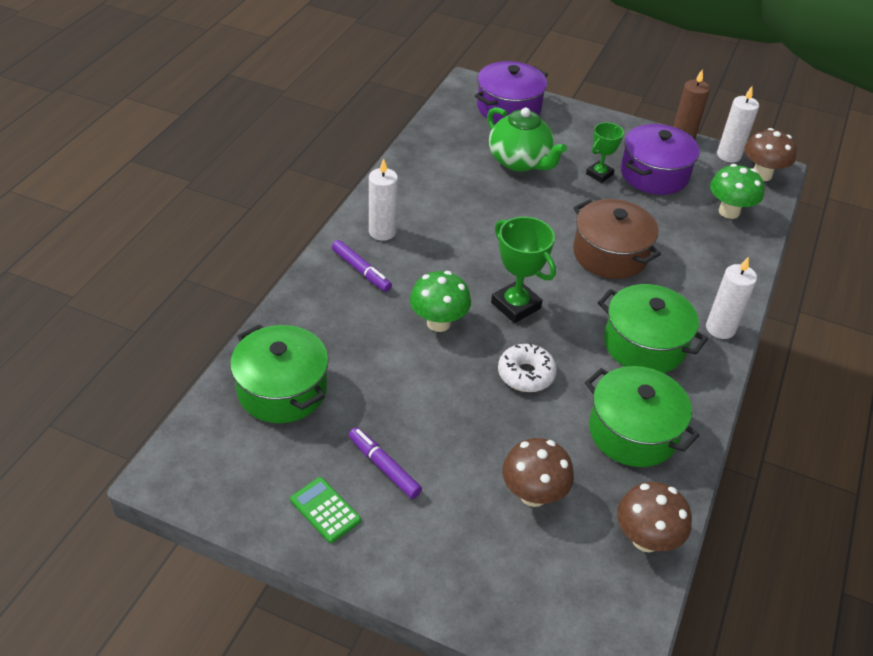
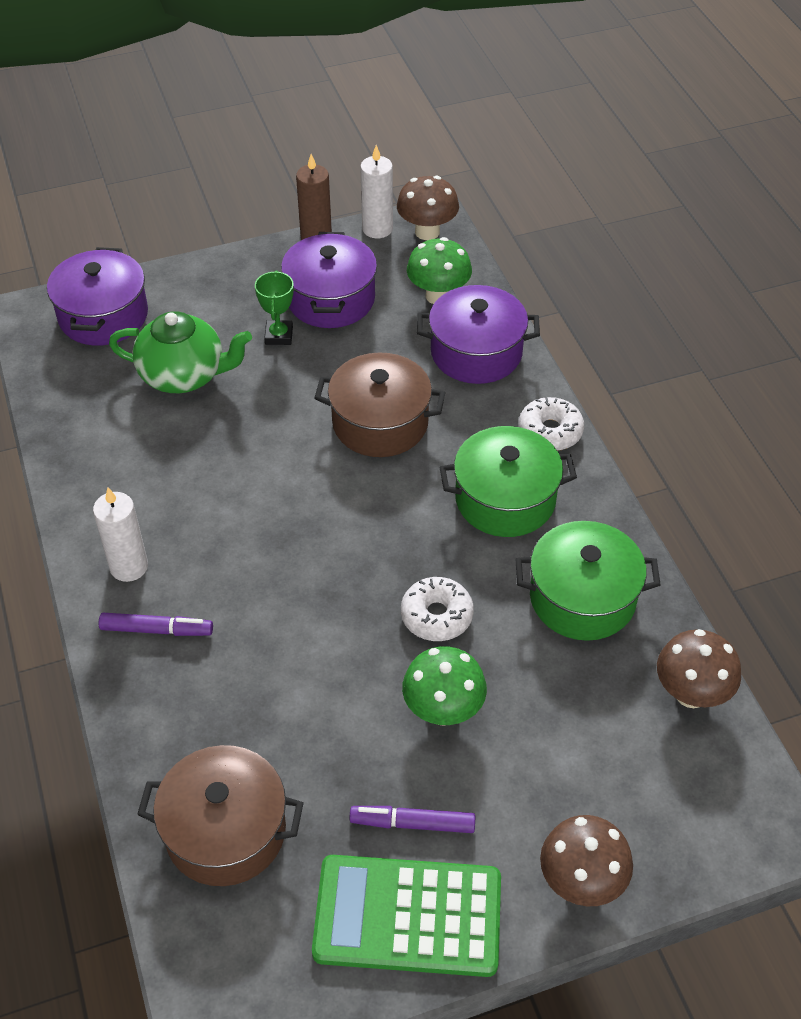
camera: 40 degrees left, 5 degrees up
green pot [230,324,329,423] -> brown pot [137,745,304,886]
green calculator [290,477,361,543] -> green calculator [312,855,501,977], size x2.12
green mushroom [410,271,471,332] -> green mushroom moved to [402,646,487,726]
green trophy [491,217,556,323] -> none
brown mushroom [502,438,574,507] -> brown mushroom moved to [540,815,633,906]
white candle [706,256,757,339] -> white donut [519,397,584,451]
none -> purple pot [417,285,540,384]

